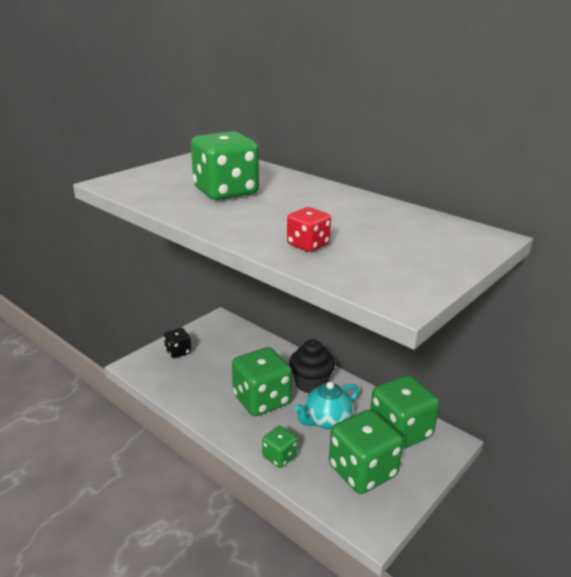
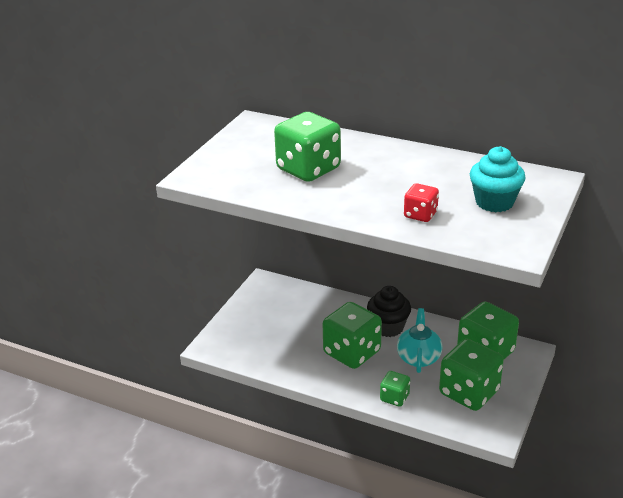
camera: 15 degrees left, 5 degrees up
black dice [164,328,191,358] -> none
turquoise teapot [294,381,359,429] -> turquoise teapot turned 150 degrees clockwise [397,308,442,373]
none -> turquoise cupcake [470,146,526,212]

